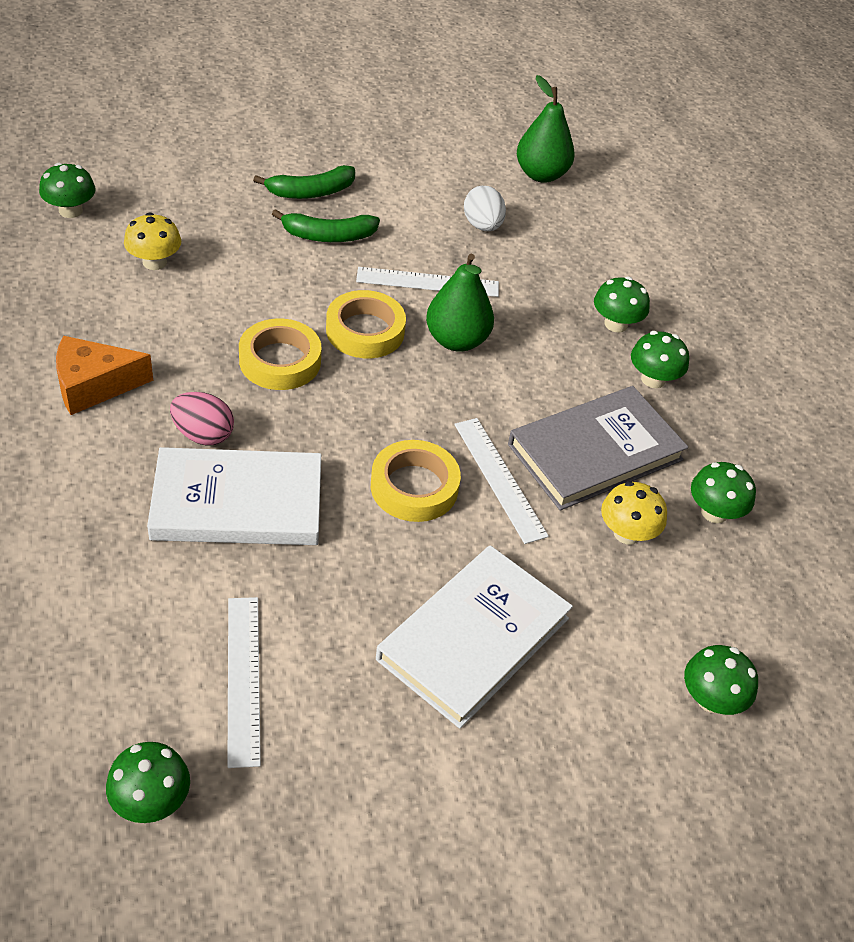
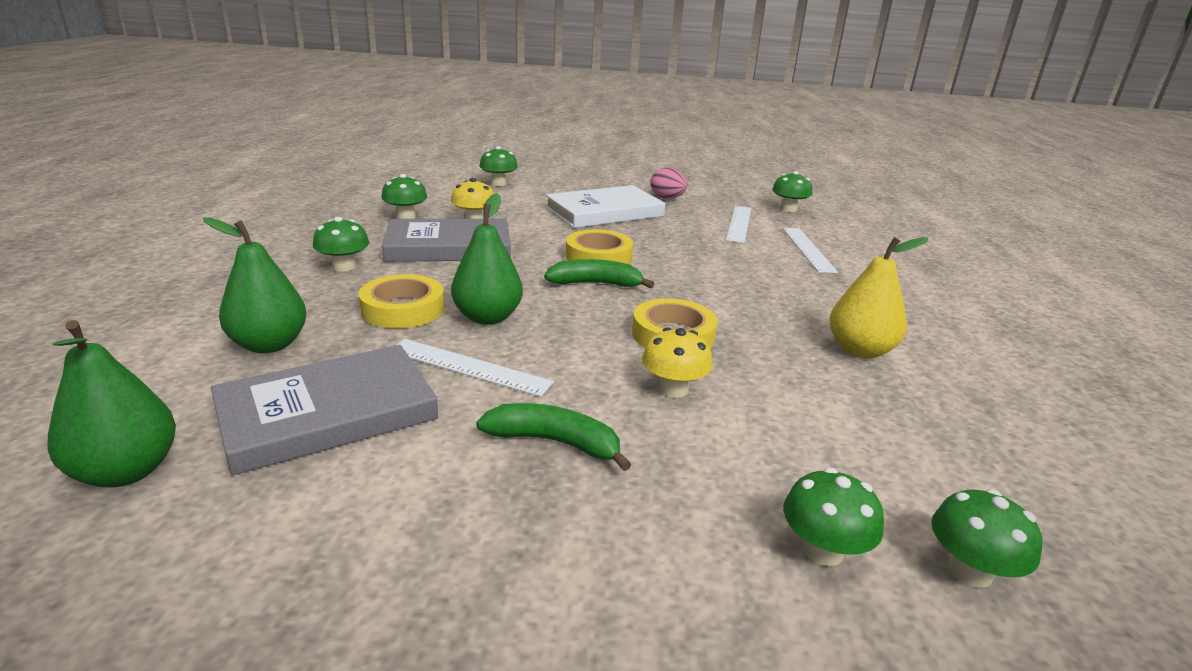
camera: 155 degrees left, 20 degrees down
orange cheese [56,336,153,415] -> yellow pear [830,237,928,359]
yellow mushroom [124,212,181,270] -> yellow mushroom moved to [642,328,713,398]
white book [147,447,321,545] -> none
pink egg [170,392,234,446] -> pink egg moved to [650,168,687,199]
green banana [253,165,355,199] -> green banana moved to [544,259,654,288]
yellow tape [326,290,406,358] -> yellow tape moved to [359,274,444,328]
white ruler [454,418,549,544] -> white ruler moved to [782,228,838,273]
white egg [464,186,506,231] -> grey book [211,345,438,475]
green mushroom [594,277,650,333] -> green mushroom moved to [783,468,884,566]
none -> green pear [203,217,306,354]

